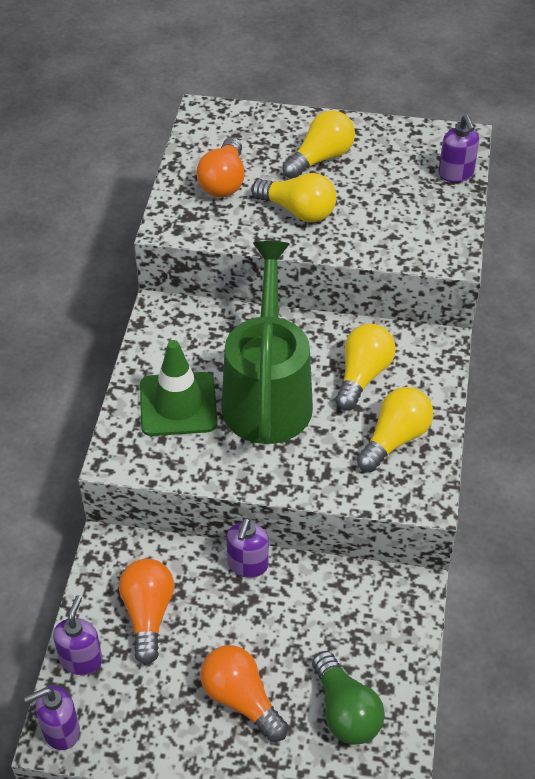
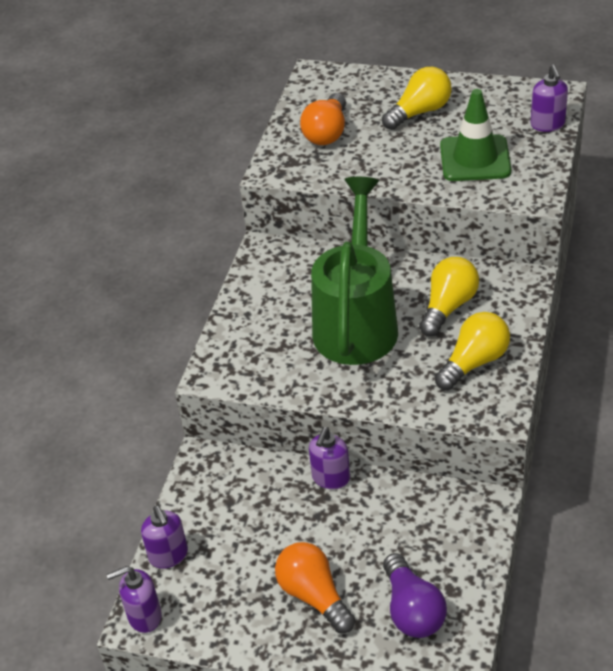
camera: 10 degrees right, 5 degrees down
purple soap dispenser [53,595,102,675] -> purple soap dispenser turned 135 degrees clockwise [141,506,188,569]
orange light bulb [119,558,174,665] -> none
green traffic cone [140,340,217,436] -> green traffic cone moved to [440,89,511,181]
yellow light bulb [251,173,336,223] -> none
green light bulb [312,651,385,745] -> purple light bulb [383,553,447,638]

